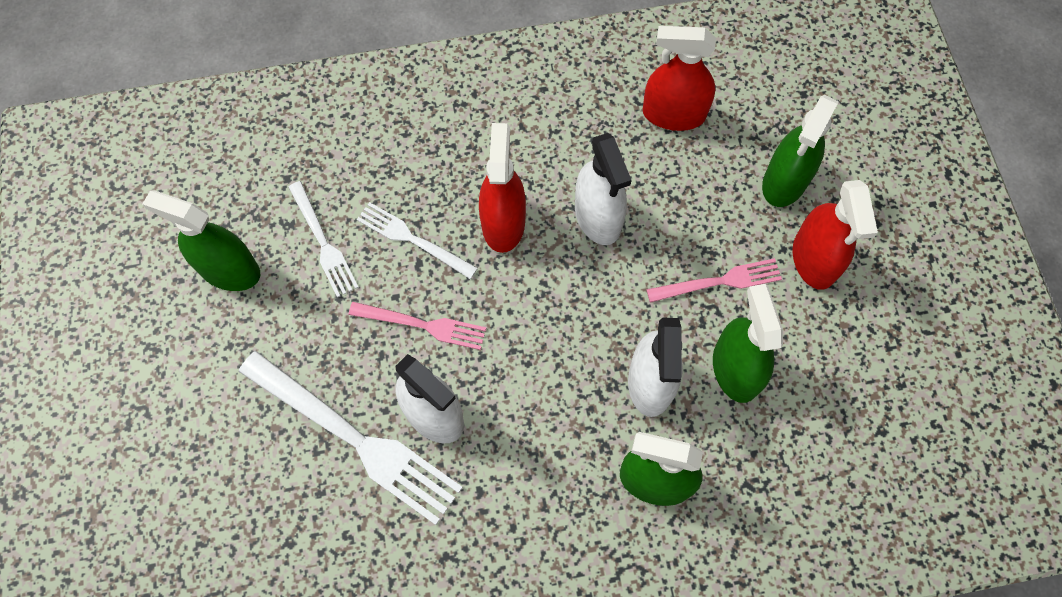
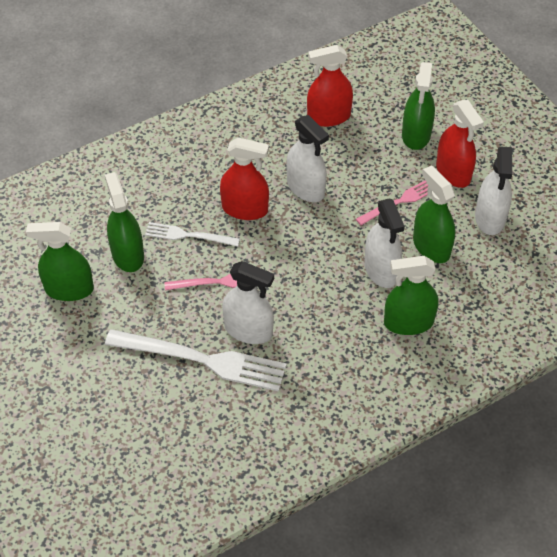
camera: 20 degrees left, 15 degrees down
white fork [288,181,359,298] -> green spray bottle [105,172,144,272]
red spray bottle [479,123,526,253] -> red spray bottle turned 120 degrees clockwise [220,137,269,220]
none -> white spray bottle [475,146,512,235]

